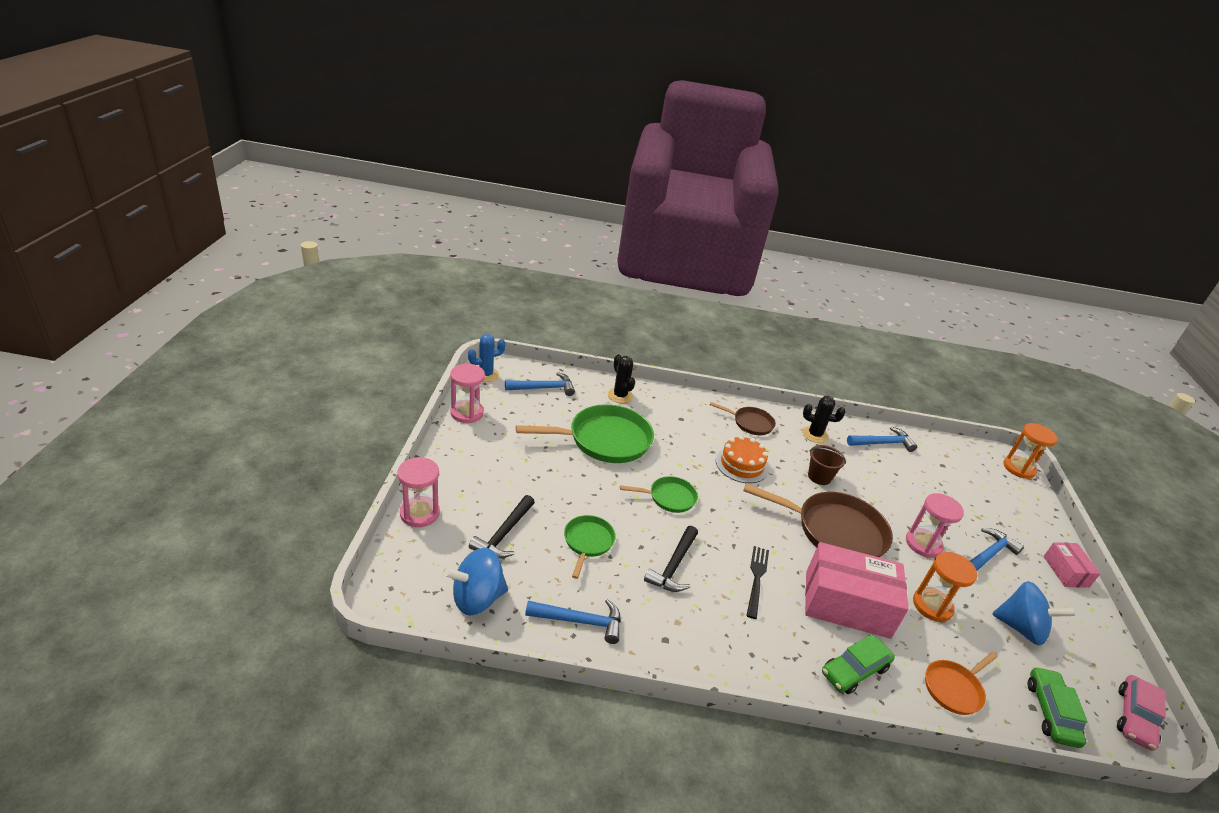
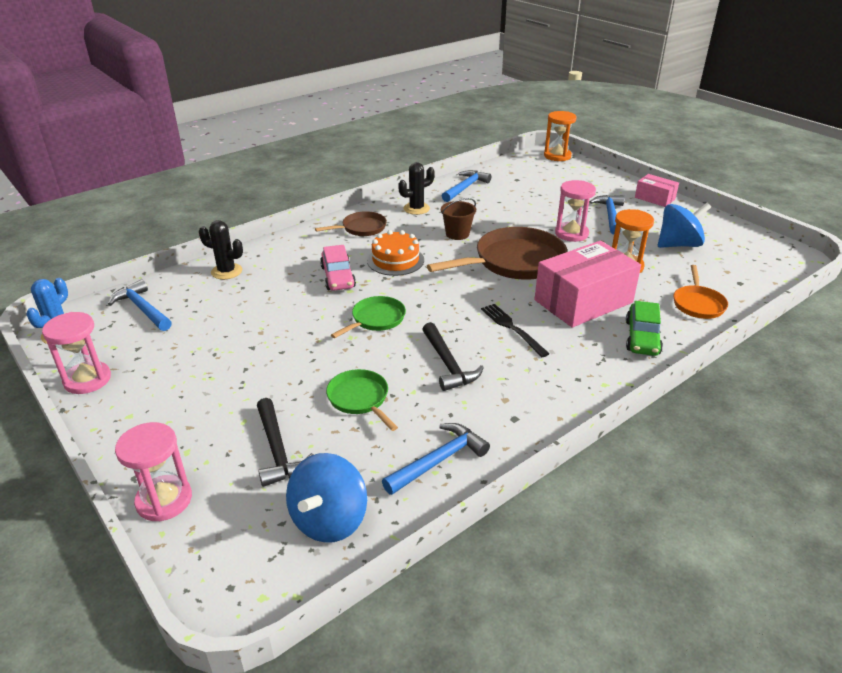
camera: 40 degrees left, 0 degrees up
blue hammer [505,372,575,396] -> blue hammer turned 75 degrees counterclockwise [108,279,172,331]
green pan [516,404,654,463] -> none
green car [1028,666,1088,748] -> none
pink car [1117,675,1166,751] -> pink car moved to [320,245,356,291]

